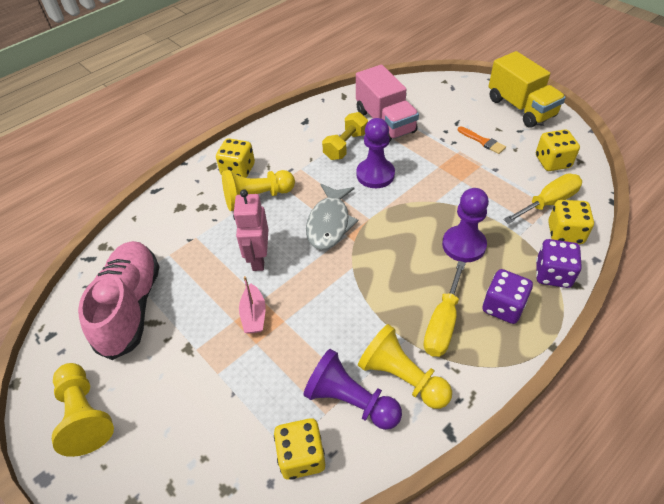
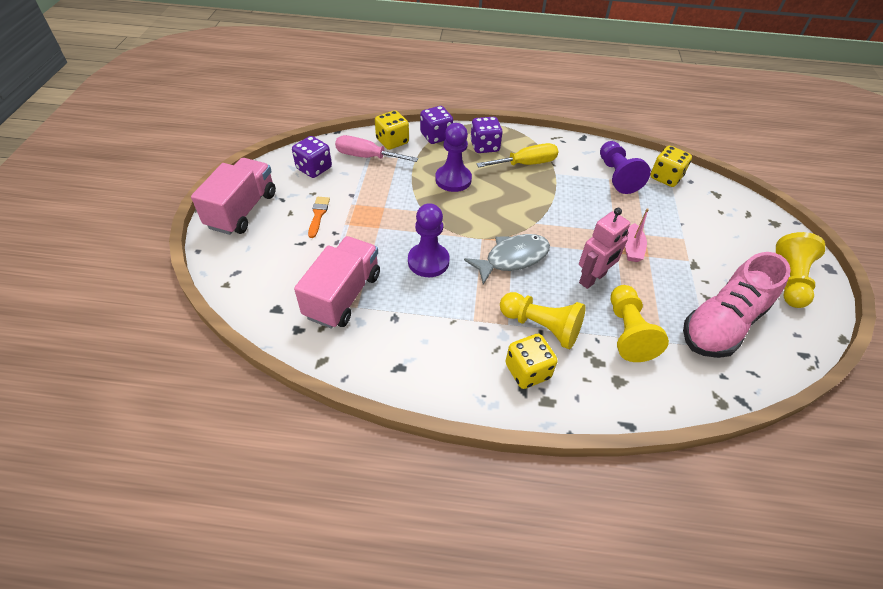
camera: 135 degrees left, 0 degrees up
pink boat [239,276,266,334] -> pink boat turned 150 degrees clockwise [625,208,649,262]
yellow dumbbell [322,112,368,160] -> none
yellow pawn [358,324,452,409] -> yellow pawn moved to [611,285,669,362]
yellow truck [488,51,566,128] -> pink truck [191,158,276,235]
yellow screwdriver [503,174,582,224] -> pink screwdriver [335,135,418,162]
yellow dice [536,129,580,171] -> purple dice [292,136,332,178]

